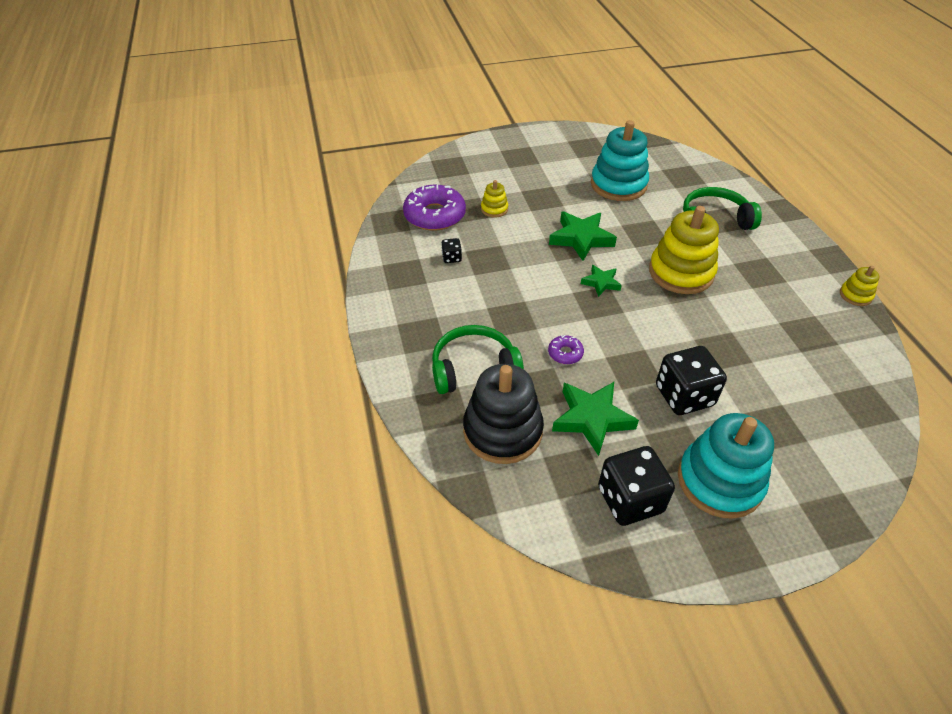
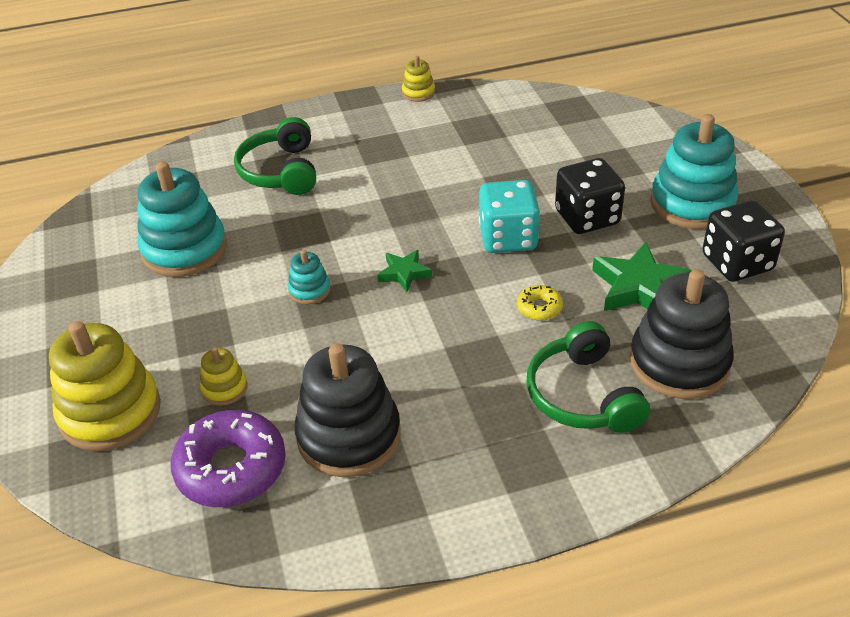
camera: 90 degrees left, 5 degrees down
black dice [441,238,462,263] -> black stacking toy [294,343,401,477]
purple donut [548,335,584,364] -> yellow donut [517,285,563,321]
green star [549,211,617,261] -> turquoise stacking toy [288,250,330,304]
yellow stacking toy [649,206,719,294] -> yellow stacking toy moved to [49,321,161,451]
none -> turquoise dice [479,180,540,253]

